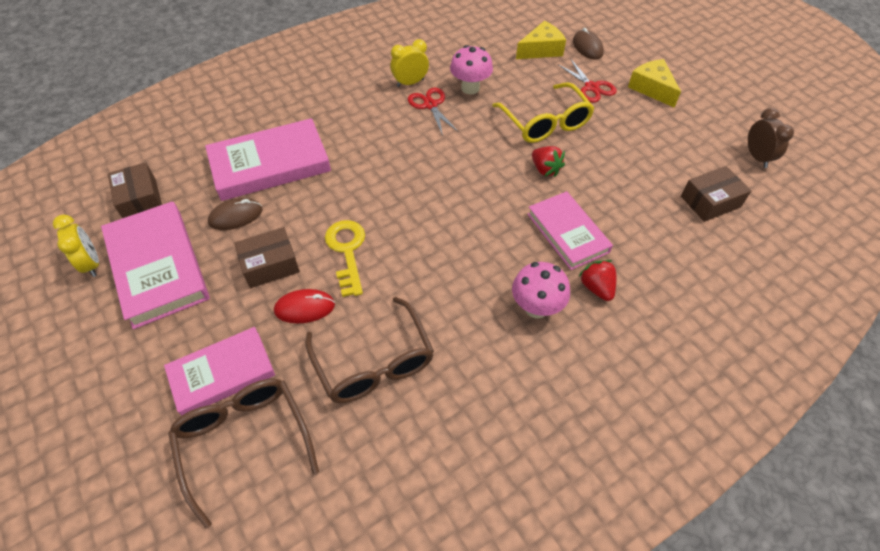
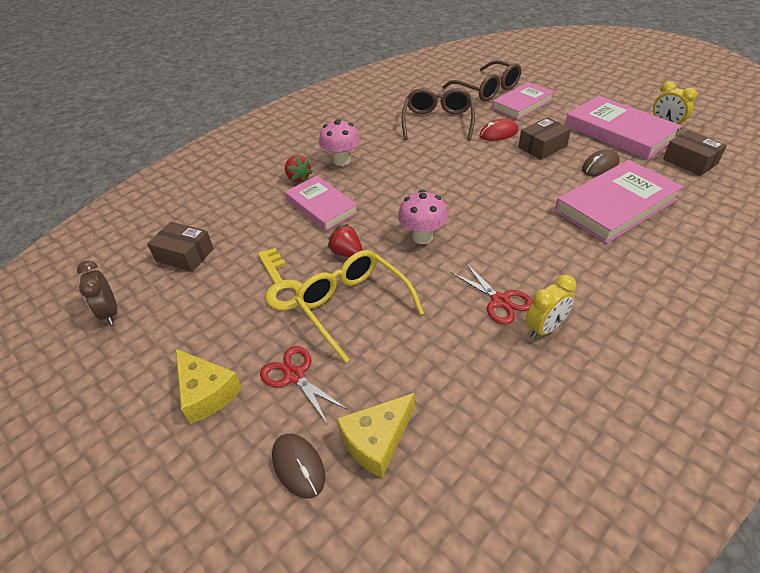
camera: 170 degrees right, 10 degrees down
brown glasses [305,297,434,403] -> brown glasses turned 45 degrees clockwise [401,88,475,140]
yellow key [325,220,365,297] -> yellow key moved to [258,248,302,311]
pink mushroom [450,45,493,94] -> pink mushroom moved to [398,190,448,244]
brown box [681,166,751,222] -> brown box turned 60 degrees clockwise [147,222,214,272]

